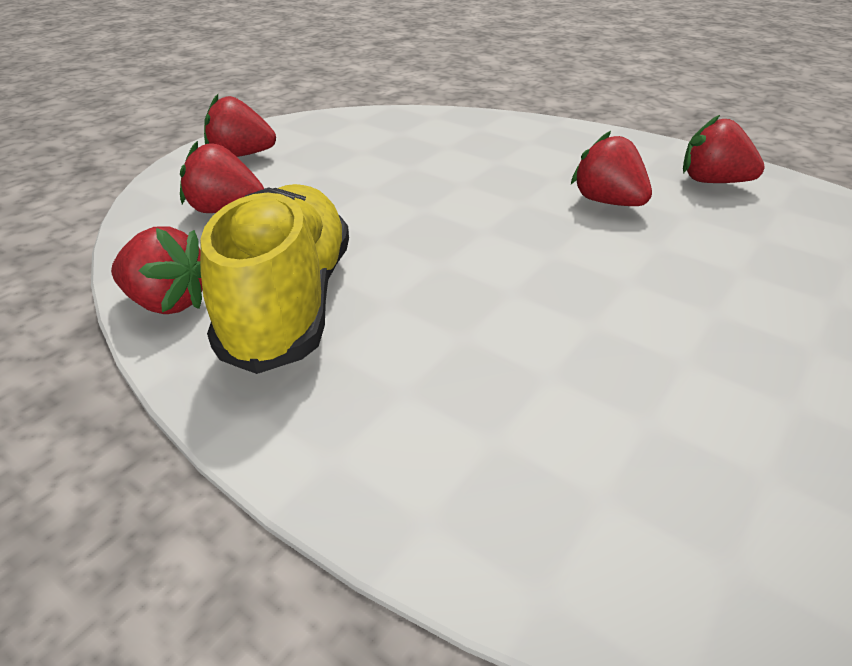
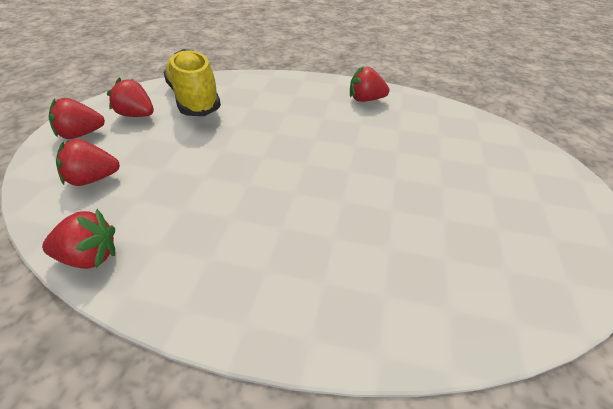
camera: 25 degrees left, 5 degrees up
yellow shoe [200,184,349,374] -> yellow shoe moved to [163,49,221,116]
red strawberry [571,131,652,206] -> red strawberry moved to [107,78,154,117]

